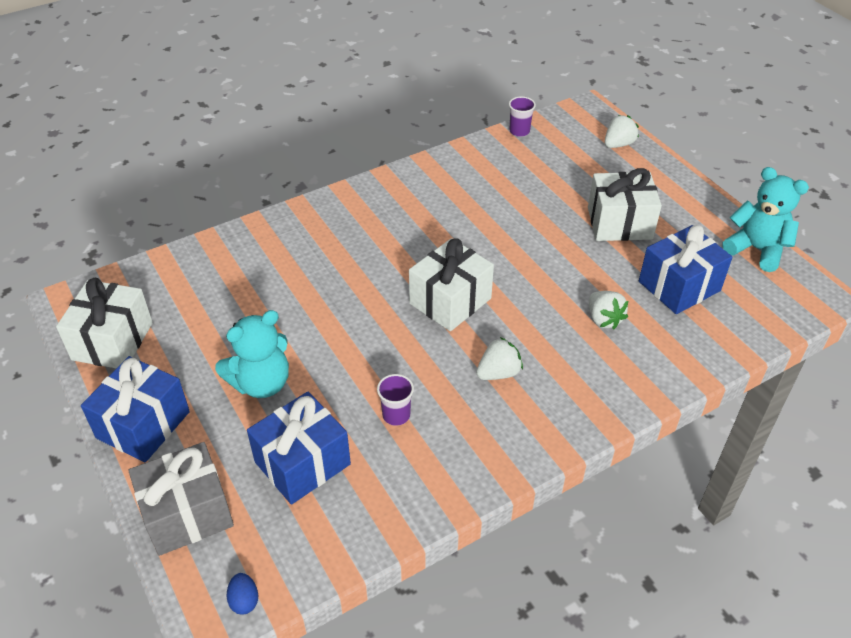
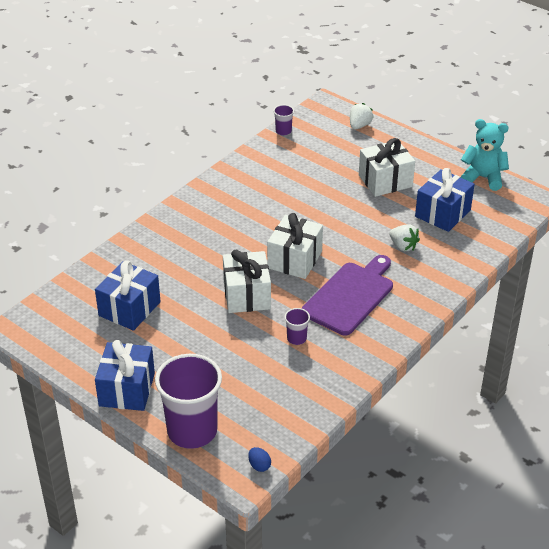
camera: 20 degrees left, 5 degrees down
white gift [56,278,153,368] -> white gift moved to [223,250,271,313]
grey gift [129,442,234,556] -> purple cup [155,354,222,449]
turquoise teddy bear [215,310,289,398] -> none
blue gift [247,392,351,505] -> blue gift moved to [95,261,161,331]
white strawberry [476,337,523,380] -> purple cutting board [302,255,393,336]

